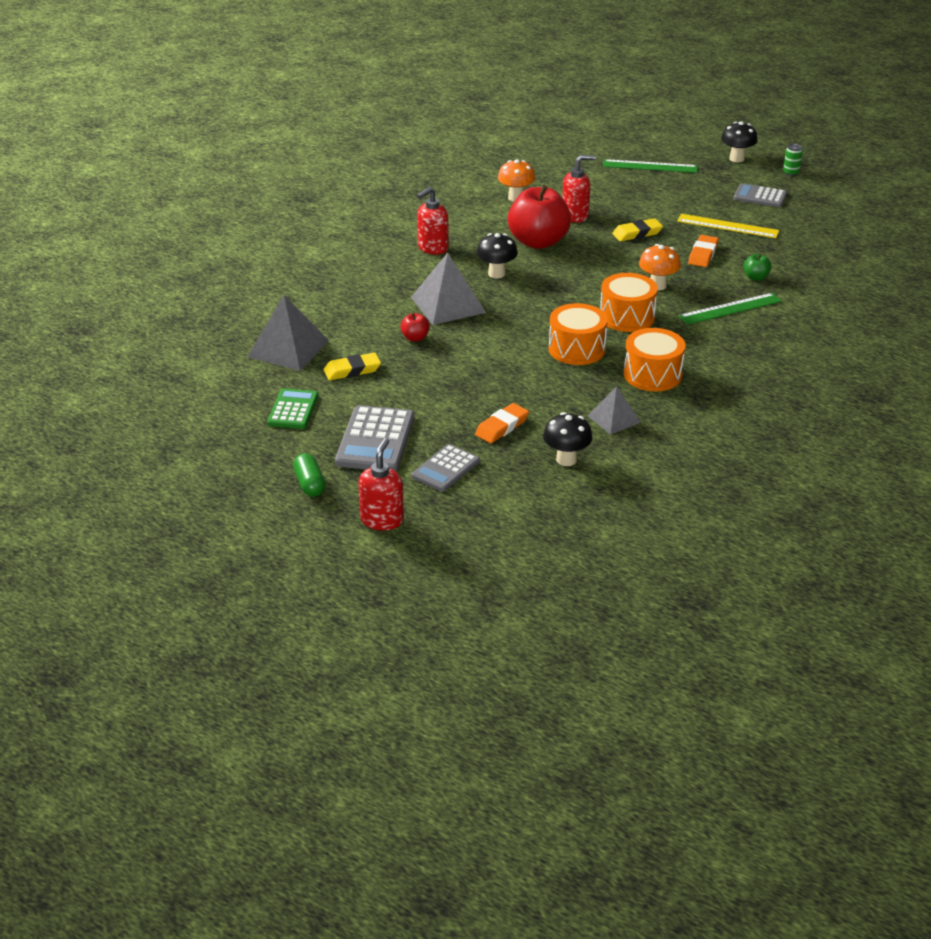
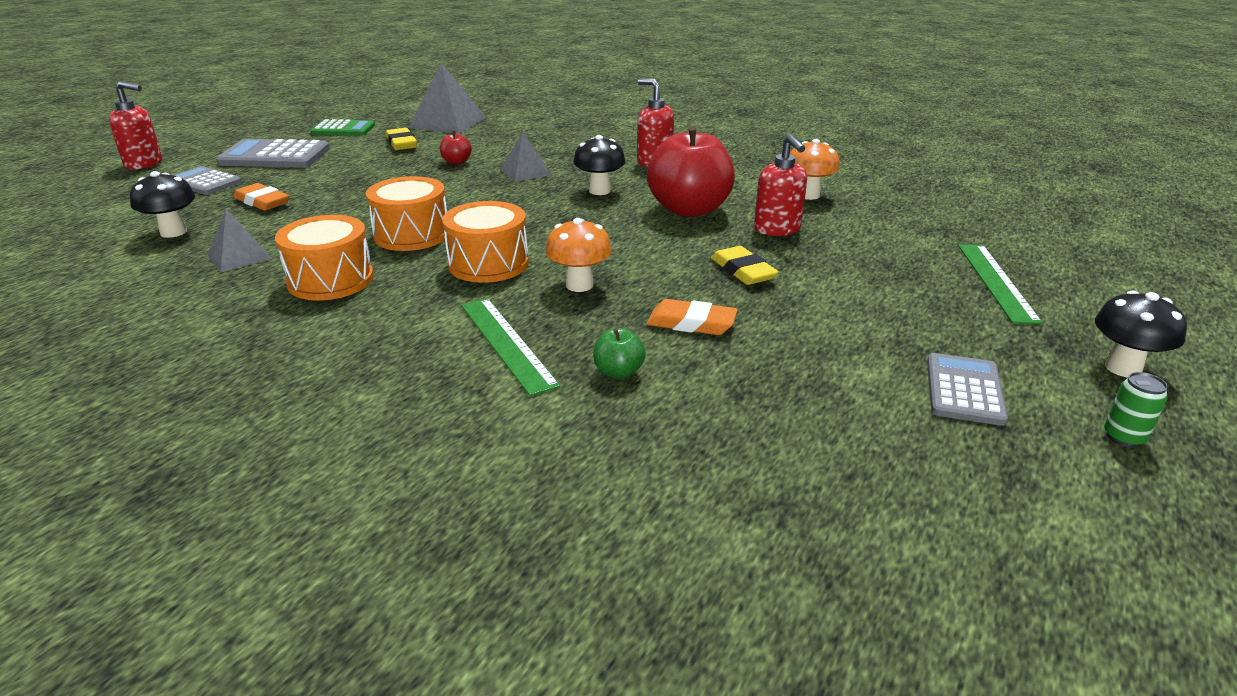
camera: 85 degrees right, 5 degrees down
green capsule [293,453,326,497] -> none
grey pyramid [411,253,486,325] -> grey pyramid [500,132,552,182], size x0.60
yellow ruler [677,214,779,238] -> none

